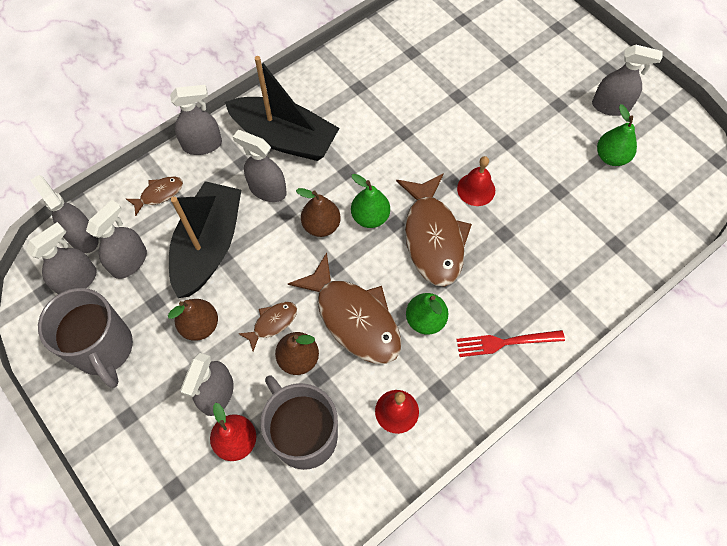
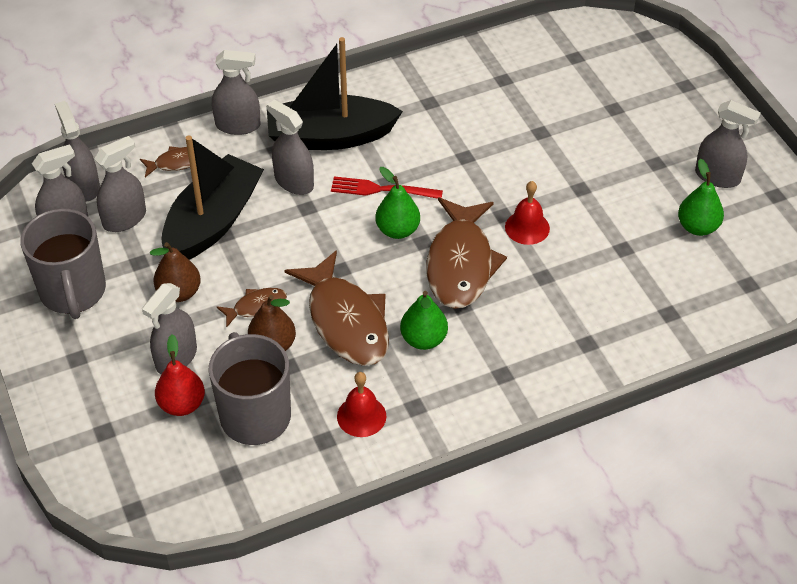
camera: 15 degrees right, 15 degrees down
black boat [225,56,339,161] -> black boat turned 135 degrees clockwise [267,37,403,150]
brown pear [296,188,341,237] -> none
red fork [456,330,565,357] -> red fork moved to [331,176,443,199]

